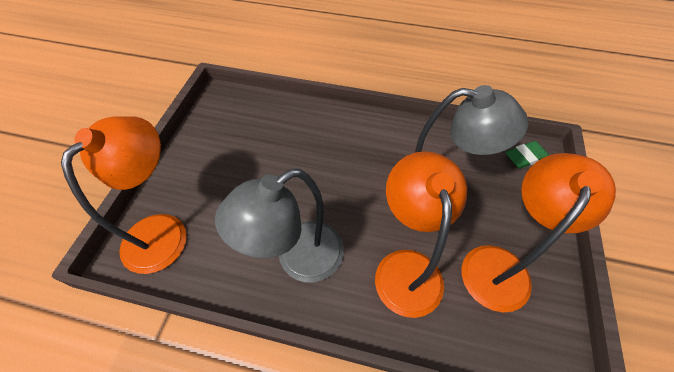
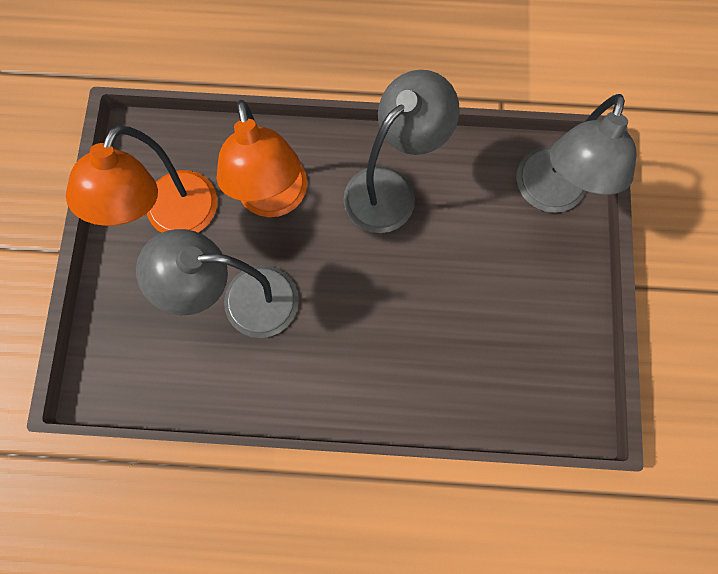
camera: 170 degrees right, 20 degrees up
orange lamp [61,116,186,274] -> grey lamp [516,94,637,213]
green eraser [505,141,549,169] -> none

